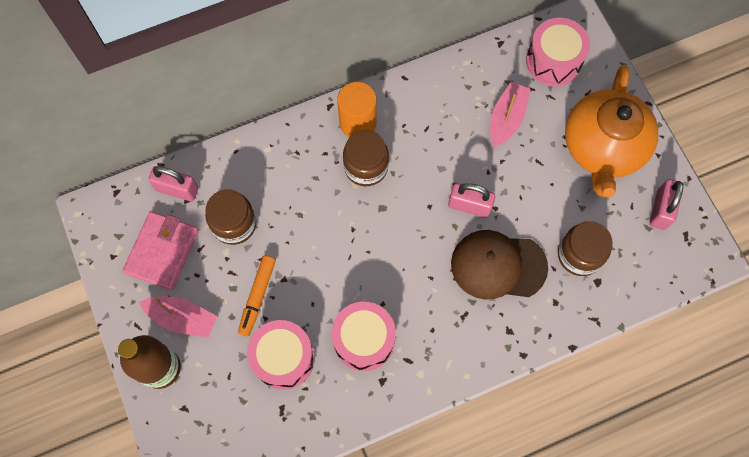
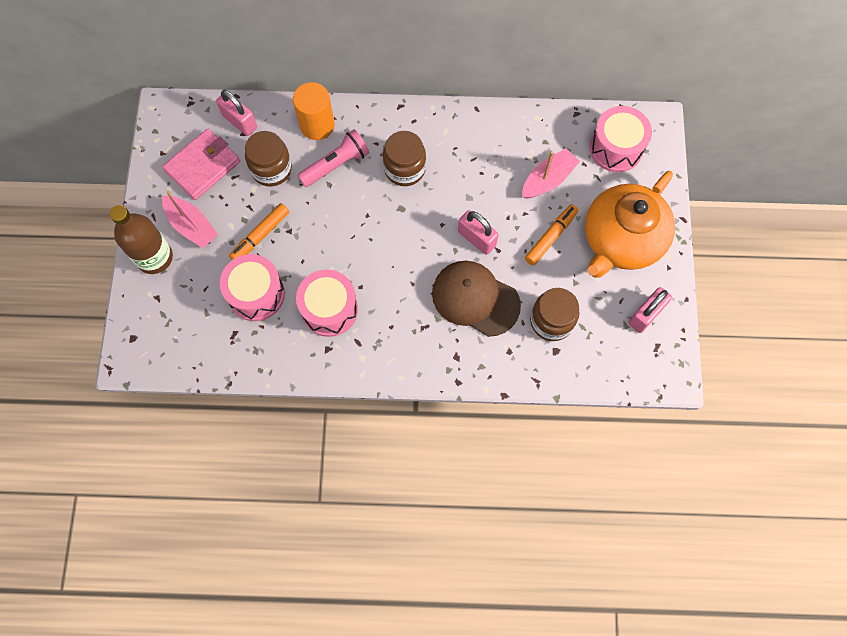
camera: 25 degrees right, 0 degrees up
orange cylinder [337,82,377,137] -> orange cylinder moved to [293,82,335,140]
none -> pink flashlight [297,129,370,187]
none -> orange marker [525,204,578,265]

